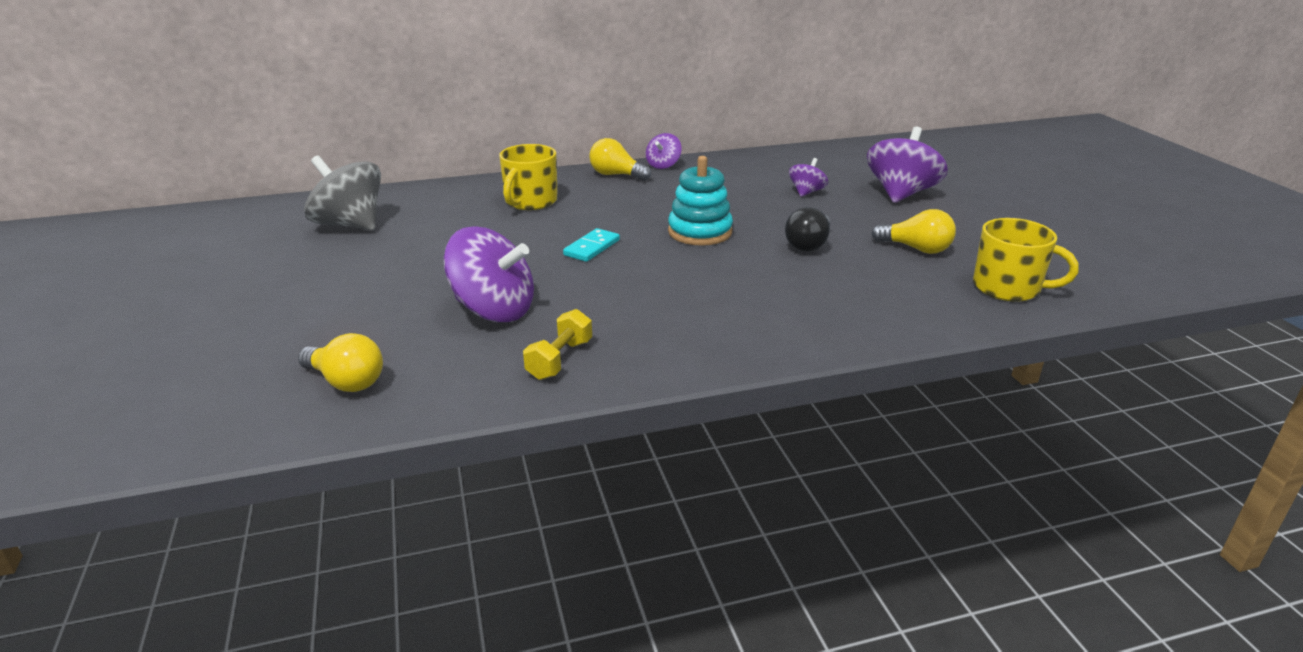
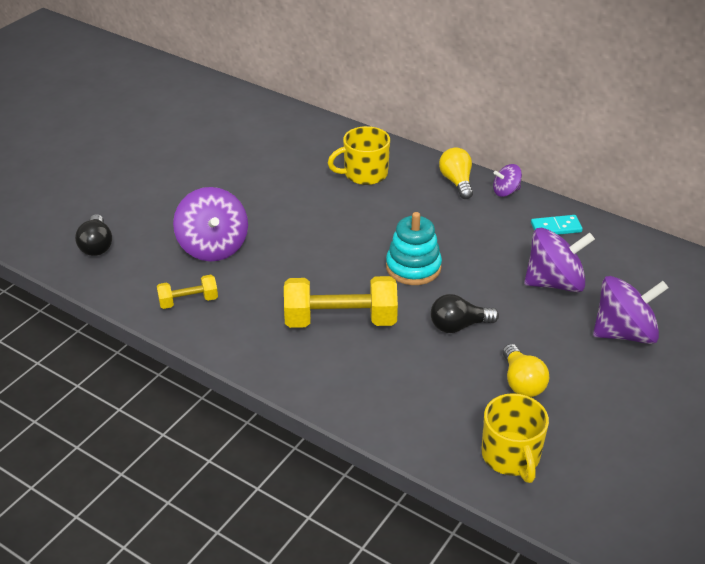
camera: 50 degrees right, 10 degrees up
yellow light bulb [298,333,383,392] -> black light bulb [75,214,112,256]
grey spinning top [304,155,381,230] -> none
turquoise domino [563,228,620,262] -> turquoise domino moved to [531,215,583,235]
purple spinning top [789,158,828,197] -> purple spinning top [524,228,595,292], size x1.92
none -> yellow dumbbell [284,276,398,328]

